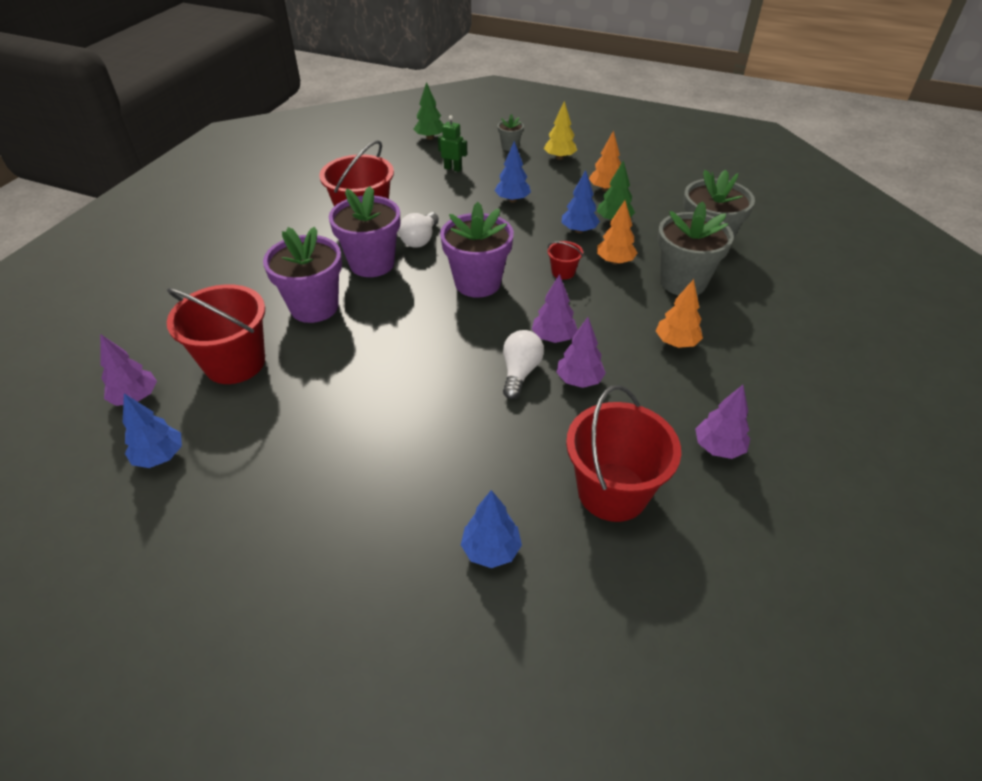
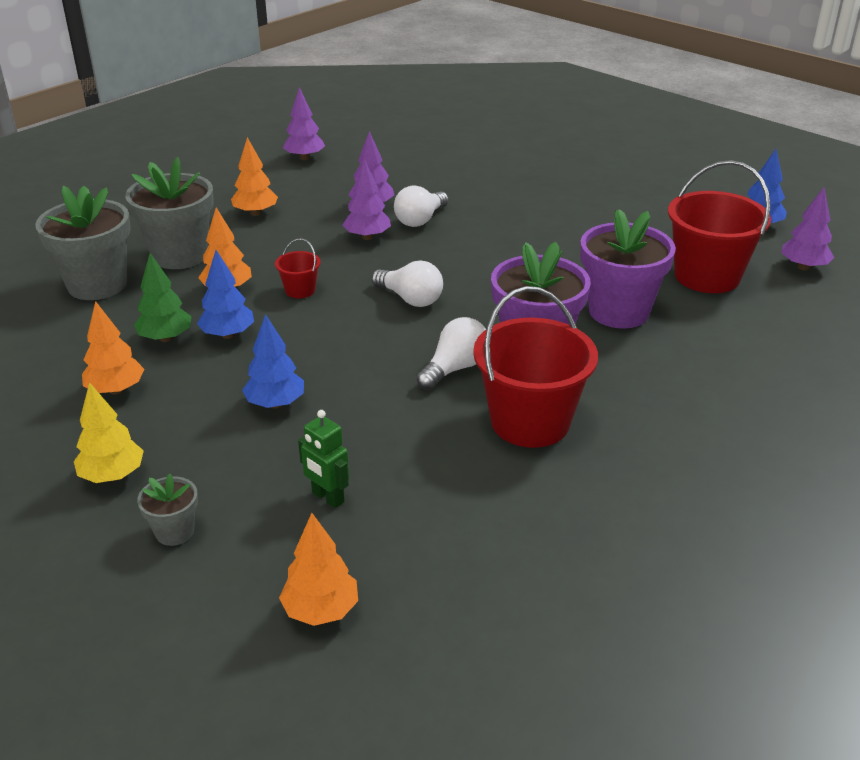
camera: 160 degrees left, 10 degrees down
green tree [413,82,444,140] -> orange tree [279,513,358,626]
purple flower pot [440,202,514,298] -> white light bulb [372,260,443,307]
blue tree [461,490,522,568] -> none
red bucket [566,385,681,522] -> none

